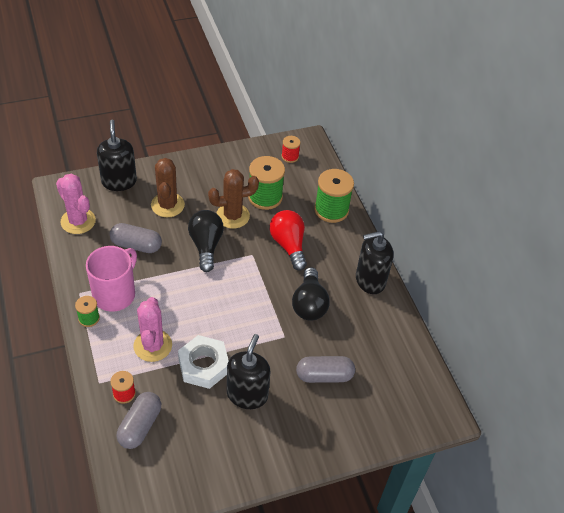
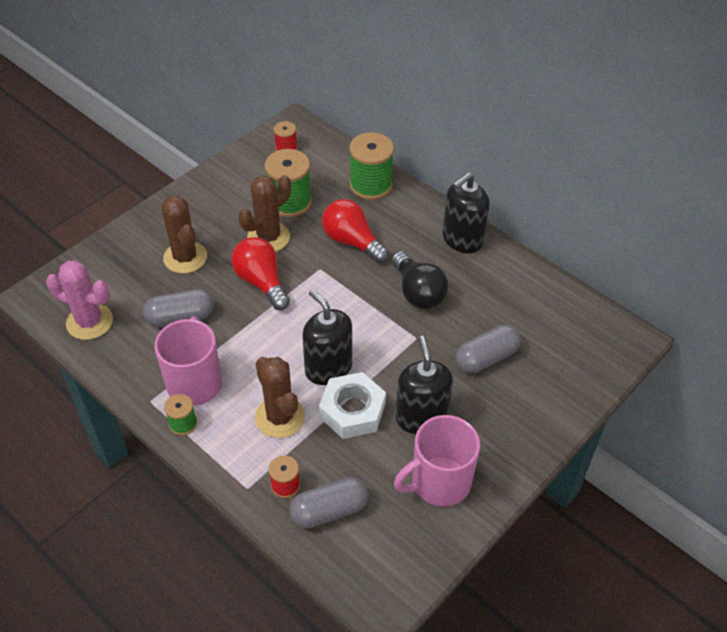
camera: 25 degrees left, 0 degrees up
black soap dispenser [97,120,137,191] -> black soap dispenser moved to [302,289,352,385]
grey capsule [116,392,161,449] -> grey capsule turned 75 degrees clockwise [289,477,368,528]
pink cactus [134,297,172,362] -> brown cactus [255,357,305,438]
black light bulb [188,210,224,272] -> red light bulb [231,237,290,310]
none -> pink mug [394,415,480,507]

